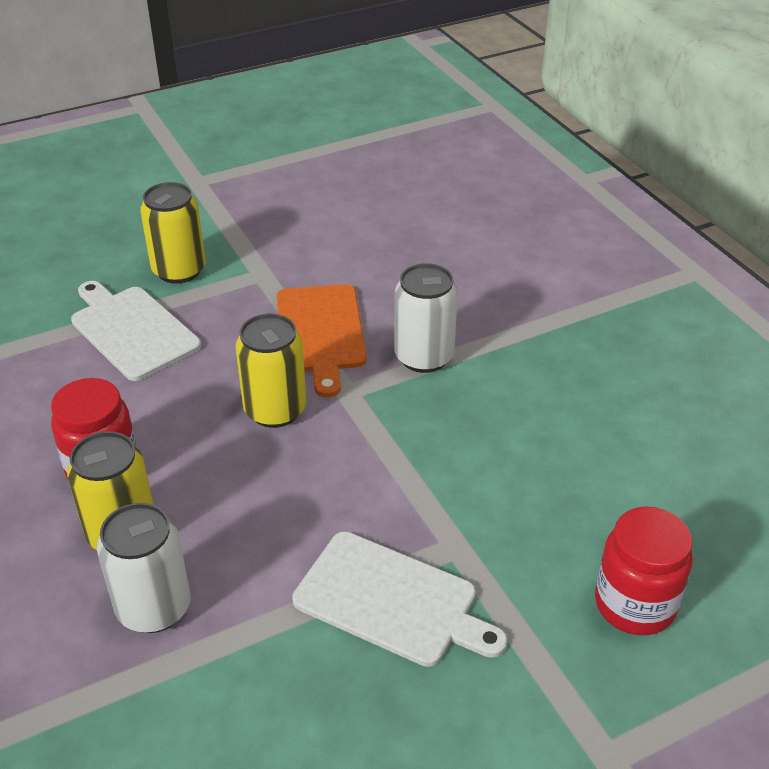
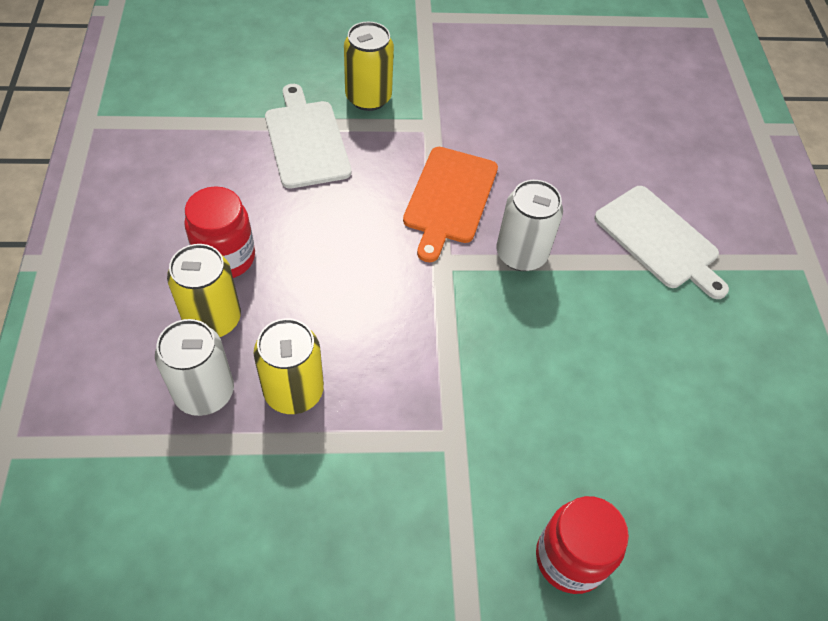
camera: 20 degrees right, 15 degrees up
yellow can [235,314,306,428] -> yellow can moved to [254,318,324,414]
white cutting board [292,531,508,667] -> white cutting board moved to [594,186,729,299]

